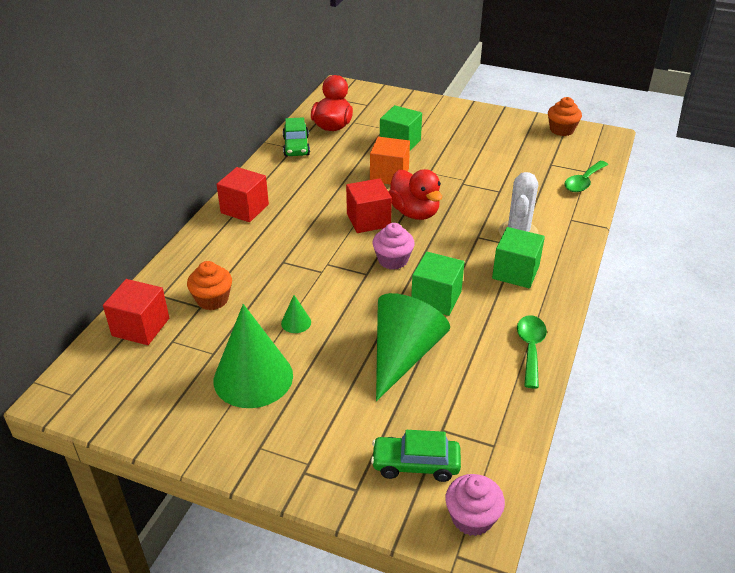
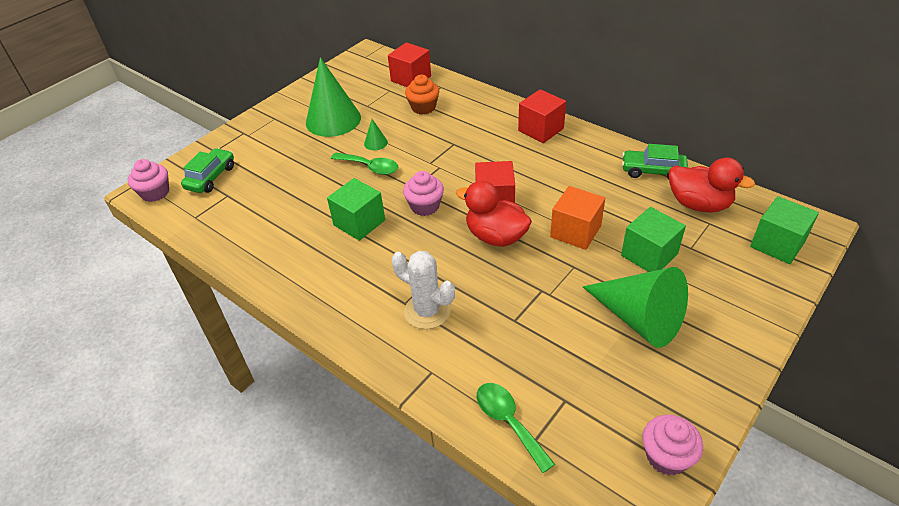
camera: 110 degrees right, 5 degrees up
green cone [376,293,450,401] -> green cone moved to [583,267,688,348]
red duck [389,169,442,220] -> red duck turned 45 degrees clockwise [456,181,532,247]
green cube [492,227,545,288] -> green cube moved to [750,196,819,264]
green spoon [517,315,547,389] -> green spoon moved to [331,153,399,175]
orange cupcake [548,97,582,136] -> pink cupcake [642,415,703,475]

